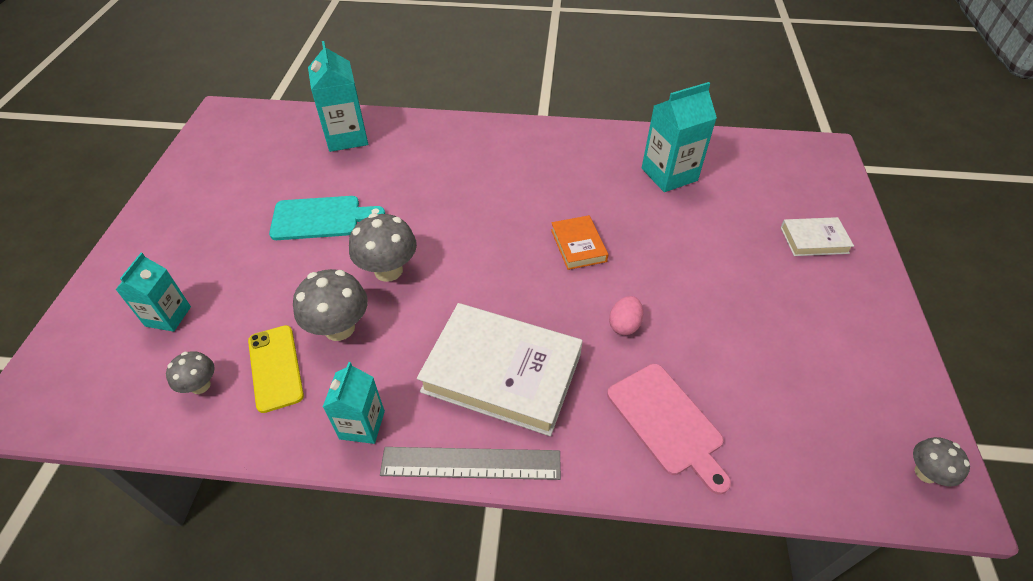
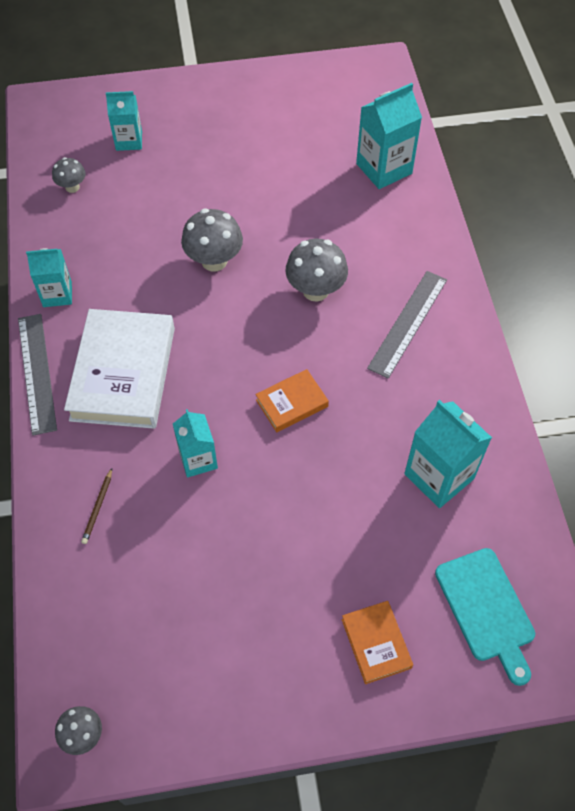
camera: 75 degrees right, 10 degrees up
yellow phone [248,325,304,413] -> none
turquoise cutting board [269,196,385,240] -> turquoise cutting board moved to [435,548,535,686]
grey mushroom [293,269,368,341] -> grey mushroom moved to [285,239,348,302]
pink cutting board [607,364,731,495] -> brown pencil [81,468,112,544]
pink egg [609,296,643,335] -> turquoise carton [173,409,218,478]
white book [780,217,854,256] -> orange book [342,601,413,684]
none -> grey ruler [367,271,447,379]

